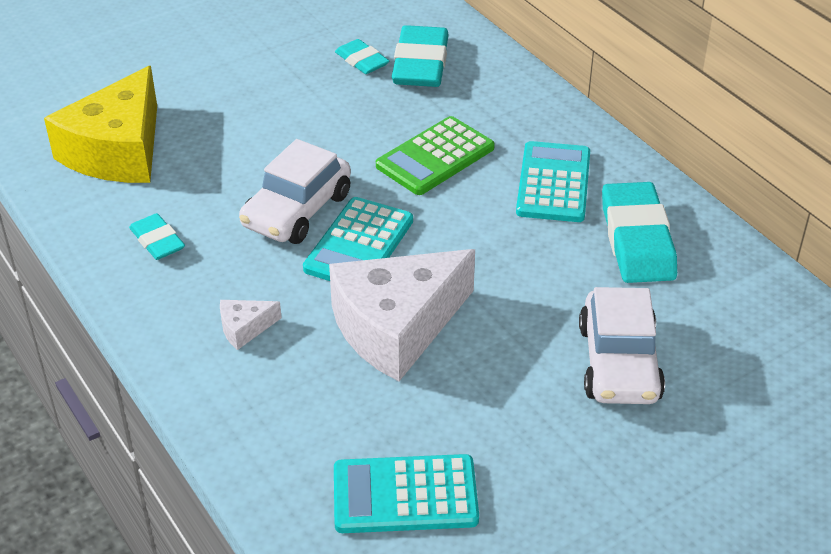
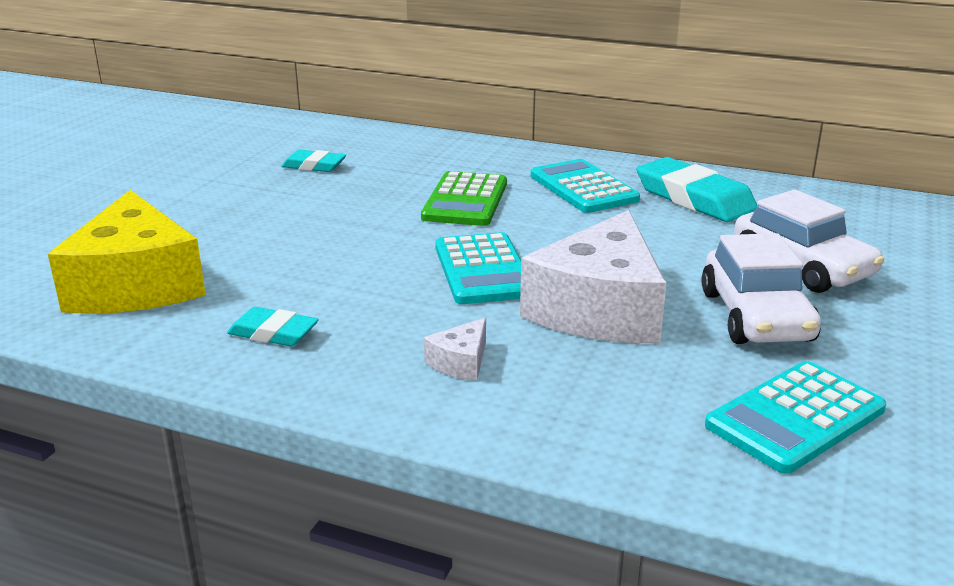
camera: 35 degrees left, 15 degrees down
white car [239,139,351,244] -> white car moved to [701,233,821,344]
turquoise eraser [392,25,449,87] -> none

